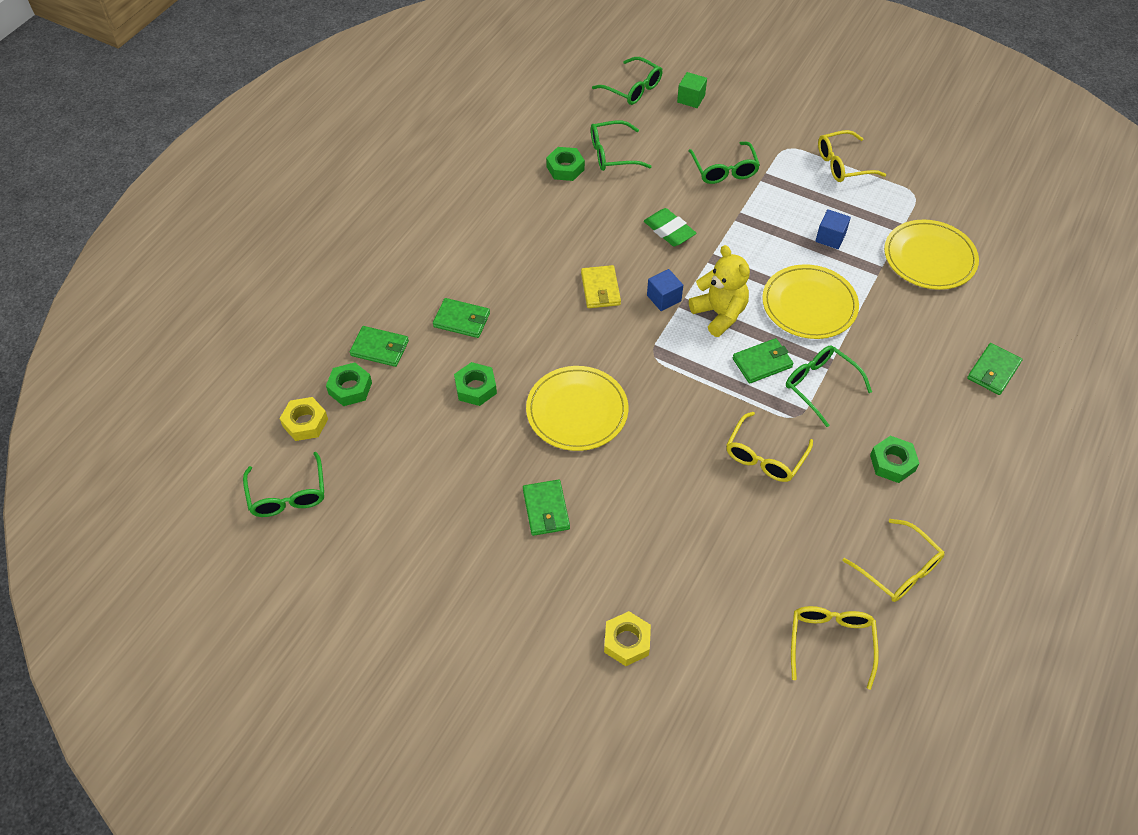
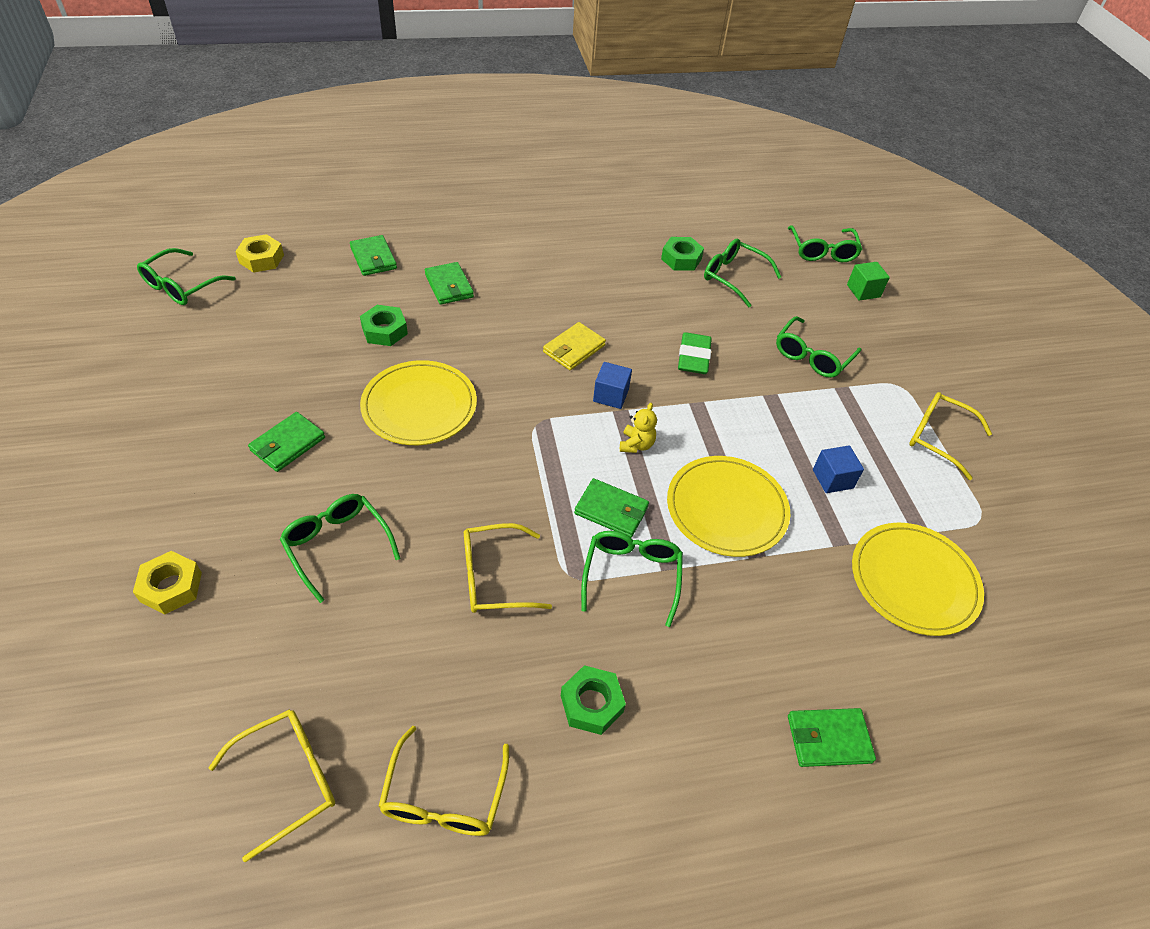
camera: 45 degrees right, 5 degrees down
green nut [326,362,372,406] -> none
yellow teddy bear [689,245,750,337] -> yellow teddy bear [620,403,657,453], size x0.54
none -> green glasses [280,494,401,603]

